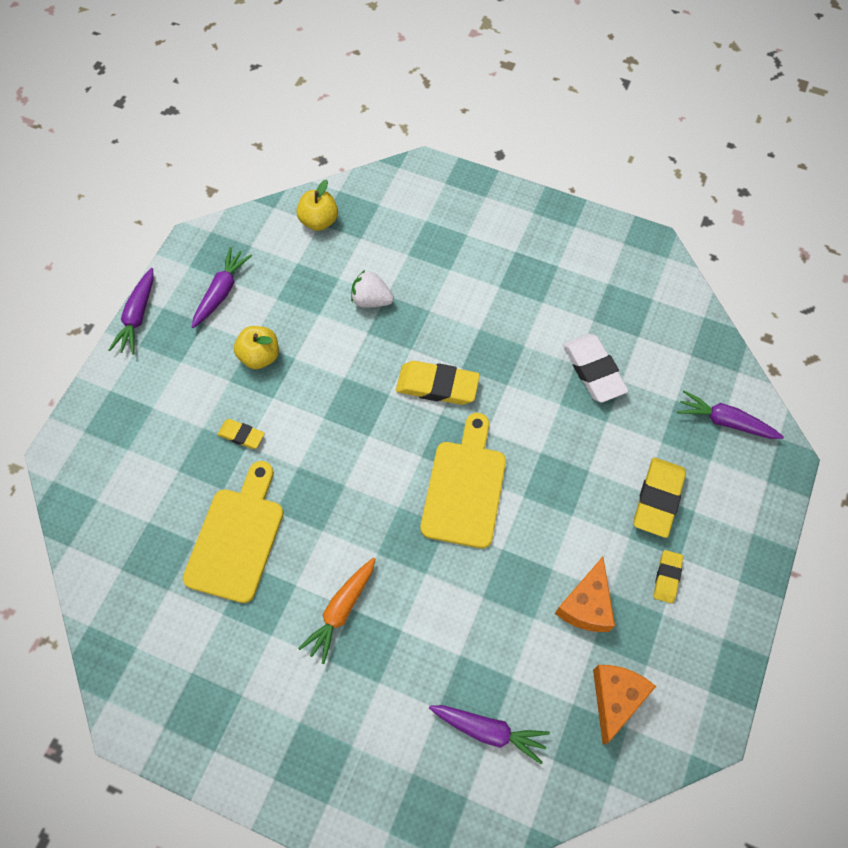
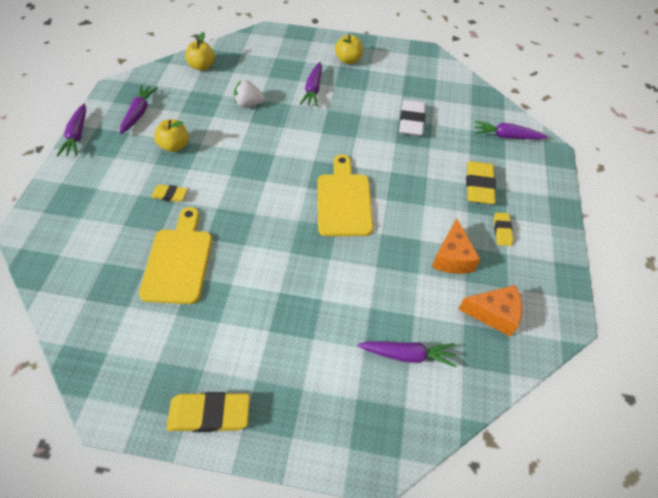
camera: 15 degrees left, 10 degrees down
orange carrot [298,558,375,664] -> none
yellow eraser [396,361,480,405] -> yellow eraser moved to [166,392,250,432]
white eraser [563,334,629,403] -> white eraser turned 45 degrees clockwise [399,99,426,136]
orange cheese [593,665,656,745] -> orange cheese turned 90 degrees clockwise [458,285,522,337]
none -> purple carrot [300,62,322,107]
none -> yellow apple [335,35,363,64]

